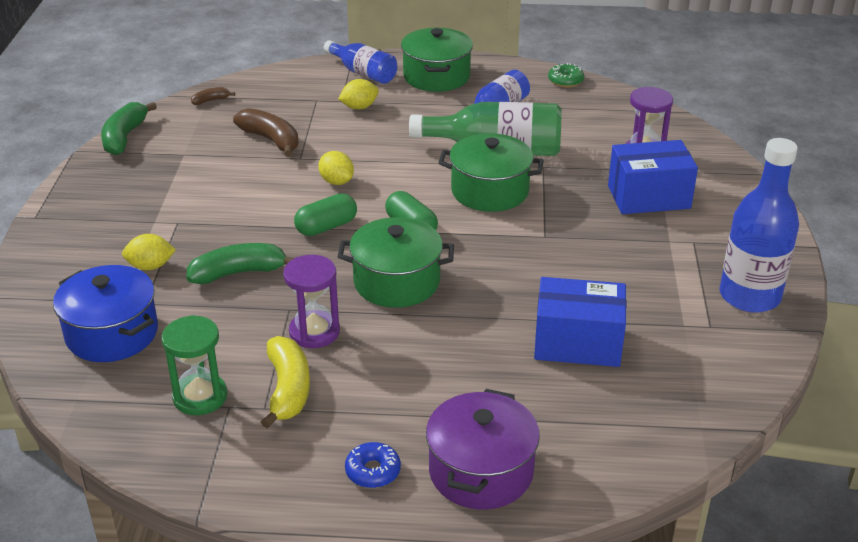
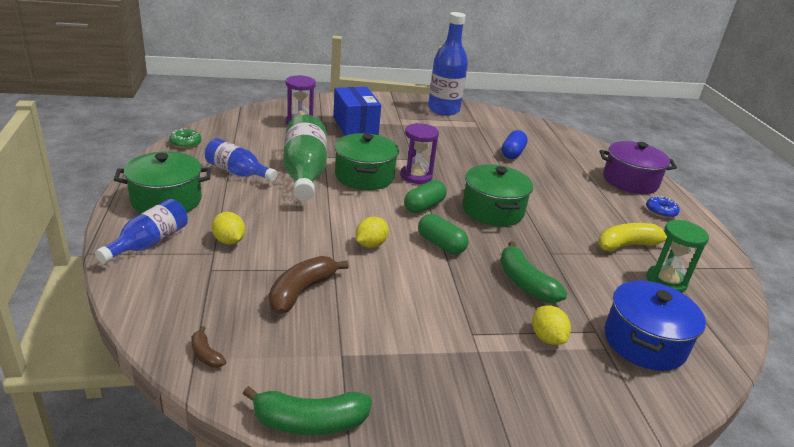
camera: 105 degrees left, 5 degrees down
purple hourglass [283,255,340,348] -> purple hourglass moved to [400,123,439,184]
blue box [534,277,627,367] -> blue capsule [502,130,528,159]

